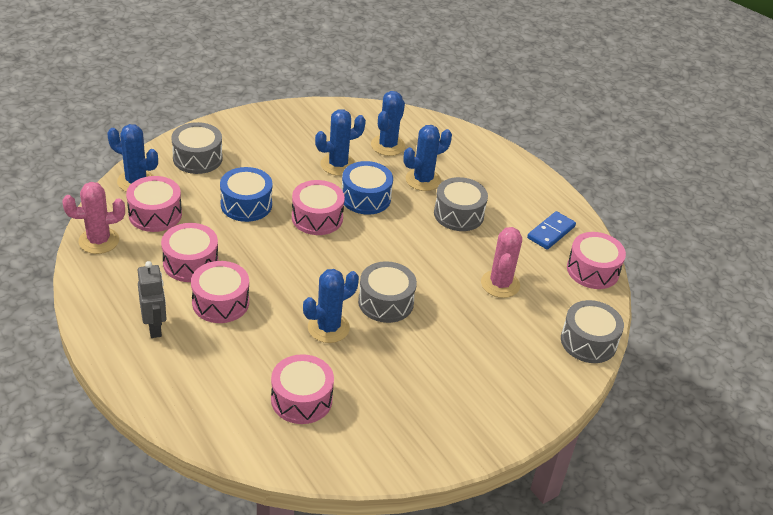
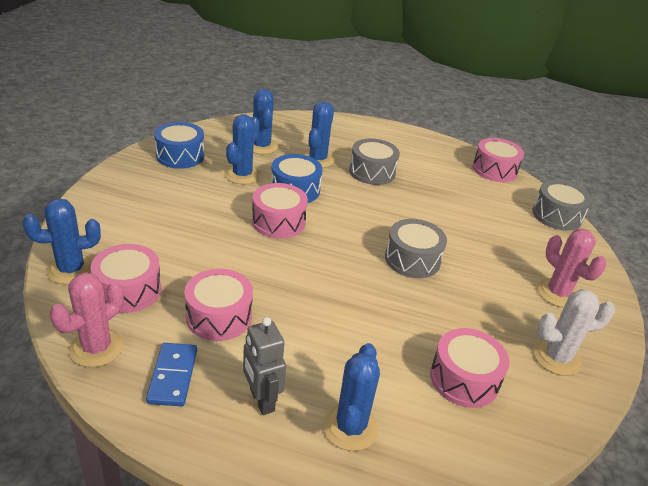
camera: 40 degrees left, 5 degrees down
grey robot [138,261,167,338] -> grey robot turned 150 degrees counterclockwise [243,317,286,415]
grey drum [172,122,223,174] -> none
pink drum [191,261,249,323] -> none
blue drum [220,167,273,222] -> blue drum moved to [154,122,204,169]
blue cactus [303,269,359,343] -> blue cactus moved to [323,343,380,451]
pink cactus [481,227,522,298] -> pink cactus moved to [537,229,606,308]
blue domino [527,211,576,250] -> blue domino moved to [146,343,197,406]
none -> white cactus [534,289,615,376]

